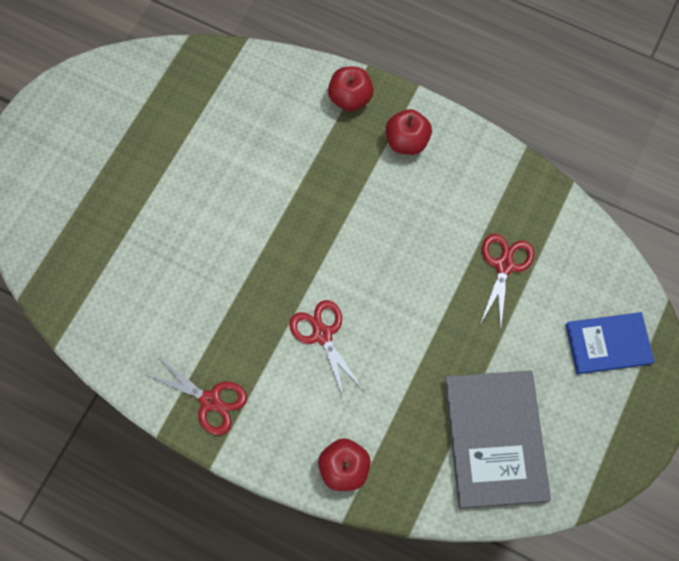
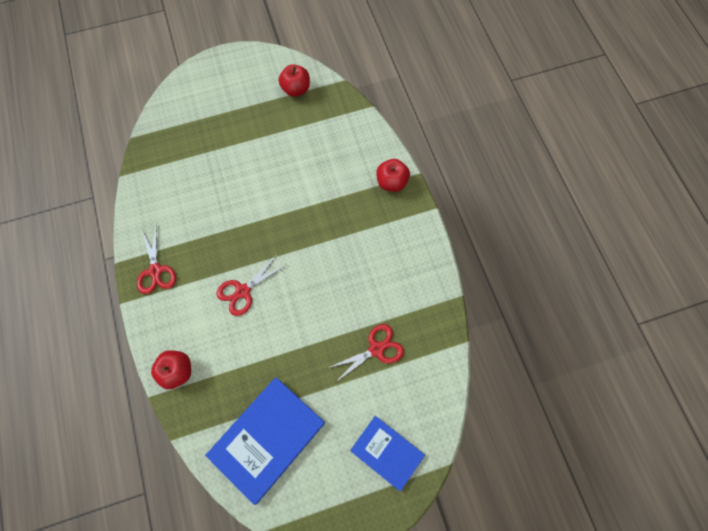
camera: 45 degrees right, 0 degrees up
red scissors [289,300,364,399] -> red scissors turned 150 degrees counterclockwise [216,255,286,316]
red apple [386,109,432,155] -> red apple moved to [279,64,310,97]
grey book [444,370,551,509] -> blue book [205,377,325,505]

